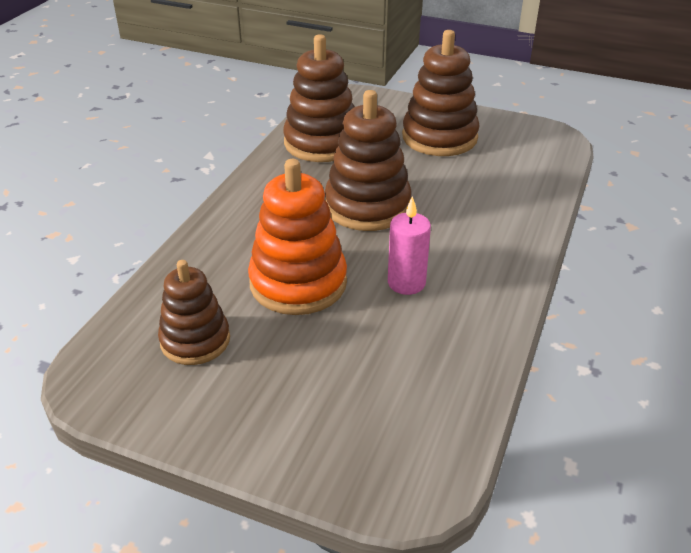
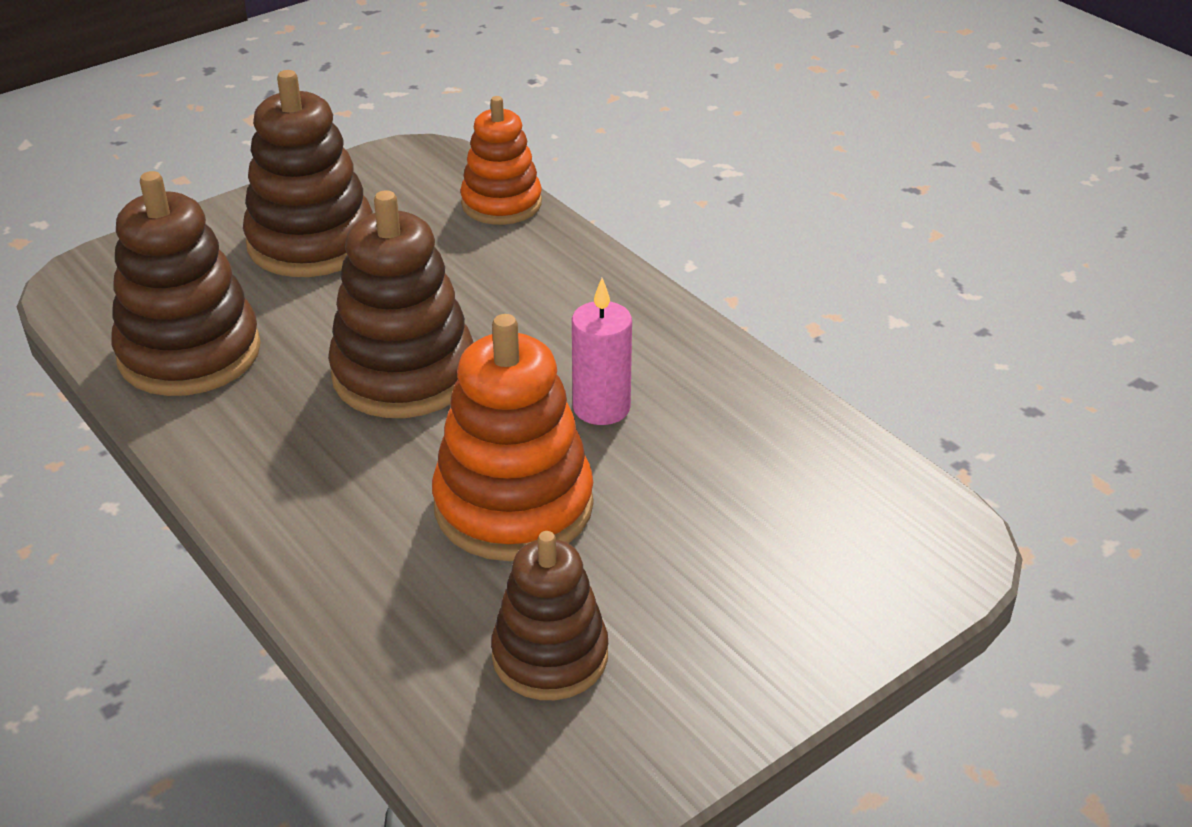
camera: 60 degrees left, 0 degrees up
none -> orange stacking toy [460,96,542,225]

